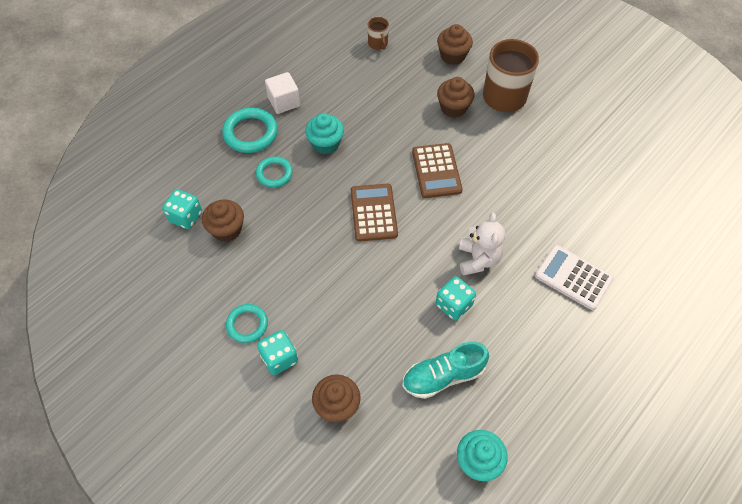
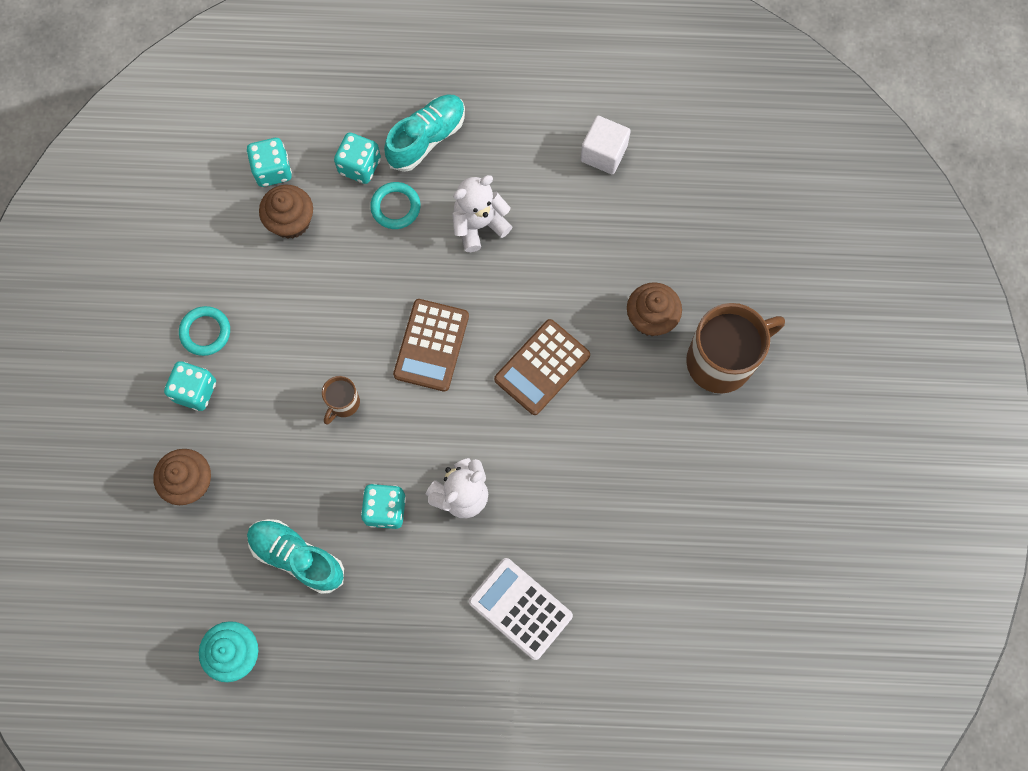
camera: 50 degrees right, 15 degrees up
turquoise ring [222,108,278,153] -> turquoise shoe [384,95,465,172]
white cube [265,72,300,114] -> white cube moved to [580,116,631,174]
turquoise cupcake [305,113,344,154] -> white teddy bear [452,175,513,252]
brown calculator [351,184,398,242] -> brown calculator turned 150 degrees clockwise [393,299,469,392]
brown mug [368,17,389,50] -> brown mug moved to [322,376,360,424]
brown cupcake [437,24,473,65] -> none
white calculator [535,245,614,310] -> white calculator turned 45 degrees counterclockwise [469,558,573,660]
none -> turquoise dice [334,132,381,184]

